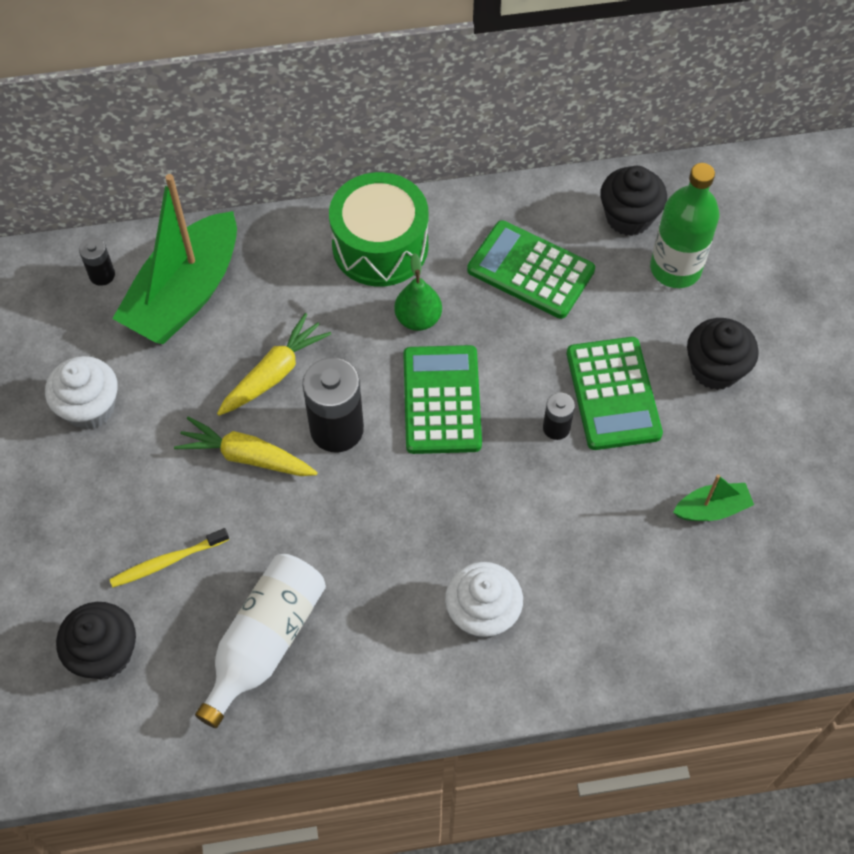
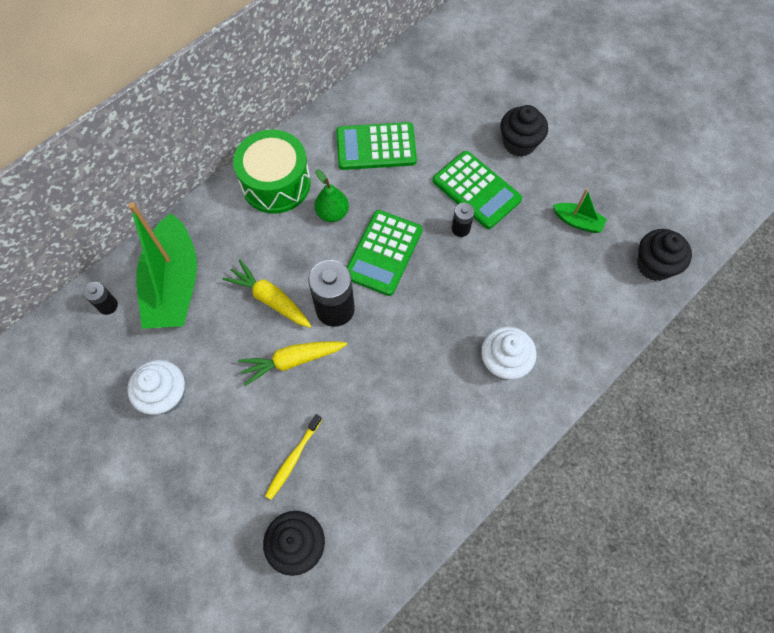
camera: 35 degrees left, 5 degrees up
white bottle [195,554,326,728] -> none
yellow carrot [217,313,331,416] -> yellow carrot turned 60 degrees counterclockwise [222,260,311,328]
green calculator [403,345,482,454] -> green calculator turned 120 degrees counterclockwise [347,210,423,296]
black cupcake [600,166,667,236] -> black cupcake moved to [637,229,692,281]
green bottle [650,163,719,288] -> none
green boat [673,475,754,521] -> green boat turned 75 degrees clockwise [553,188,607,233]

